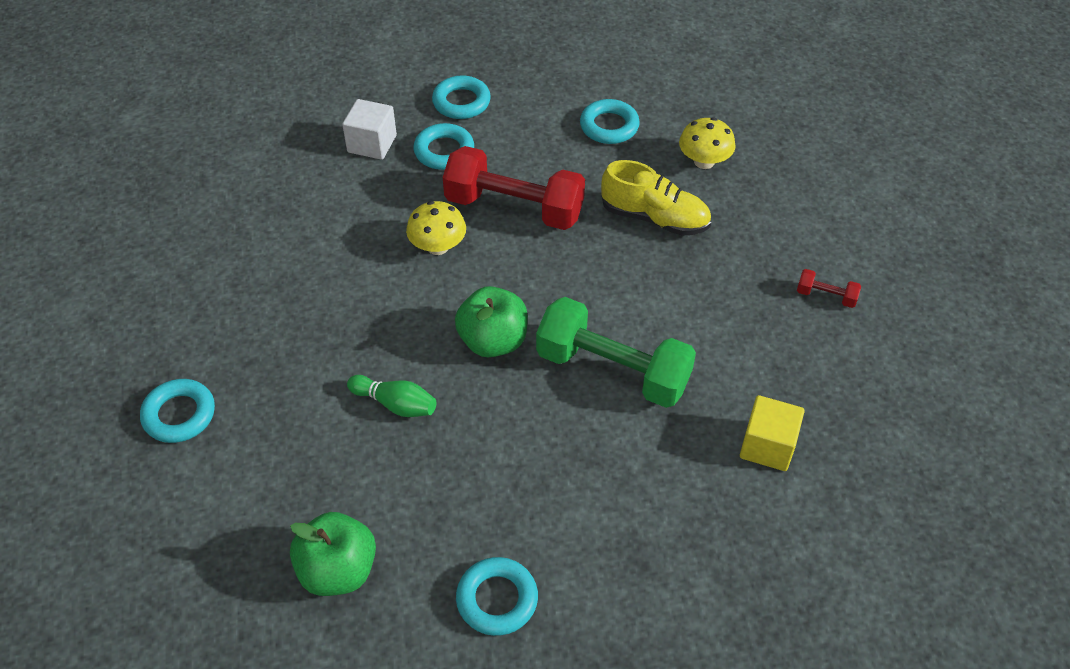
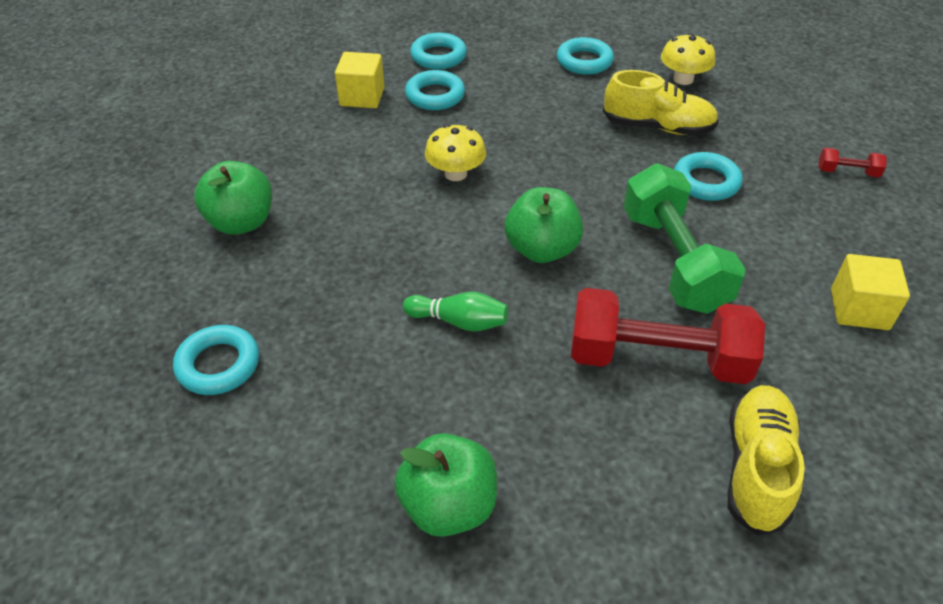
camera: 10 degrees left, 5 degrees down
white cube [342,99,397,160] -> yellow cube [335,52,384,108]
red dumbbell [443,146,585,230] -> red dumbbell moved to [571,288,765,384]
turquoise ring [456,557,538,636] -> turquoise ring moved to [674,152,743,201]
green dumbbell [536,297,696,408] -> green dumbbell turned 60 degrees clockwise [623,164,746,314]
none -> green apple [194,161,272,235]
none -> yellow shoe [728,385,805,536]

